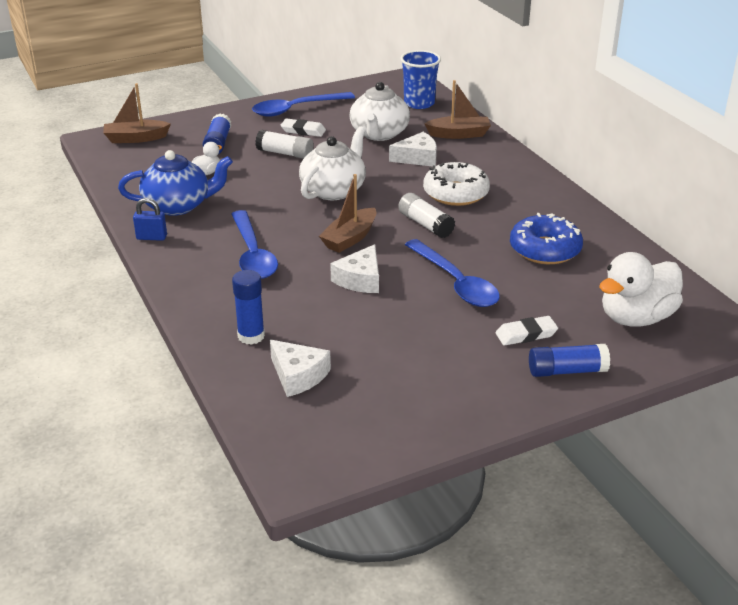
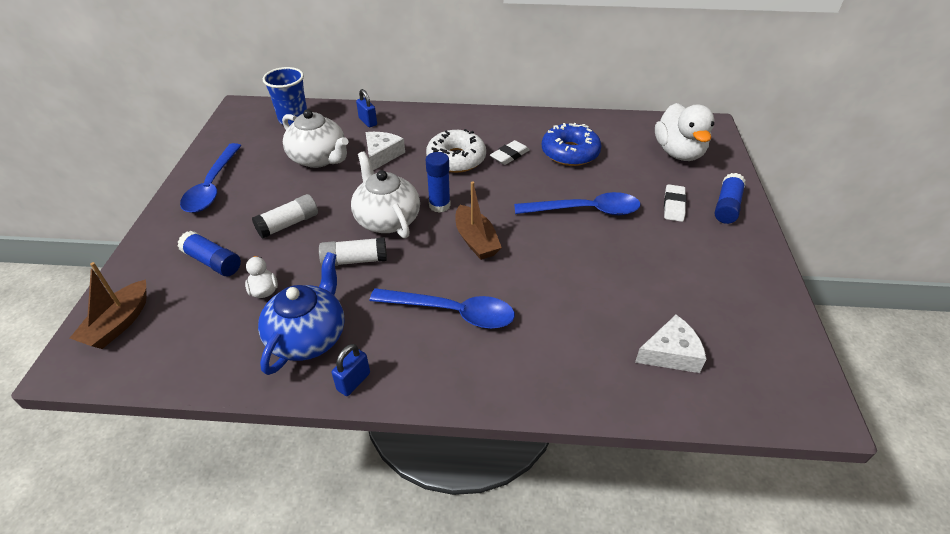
camera: 60 degrees left, 10 degrees up
blue glue stick [232,270,265,345] -> blue glue stick moved to [425,152,451,212]
white eraser [280,118,326,137] -> white eraser moved to [490,140,530,165]
white cheese [330,244,379,293] -> none
white glue stick [398,193,455,238] -> white glue stick moved to [319,237,387,266]
brown boat [424,80,491,139] -> blue padlock [356,89,377,127]

